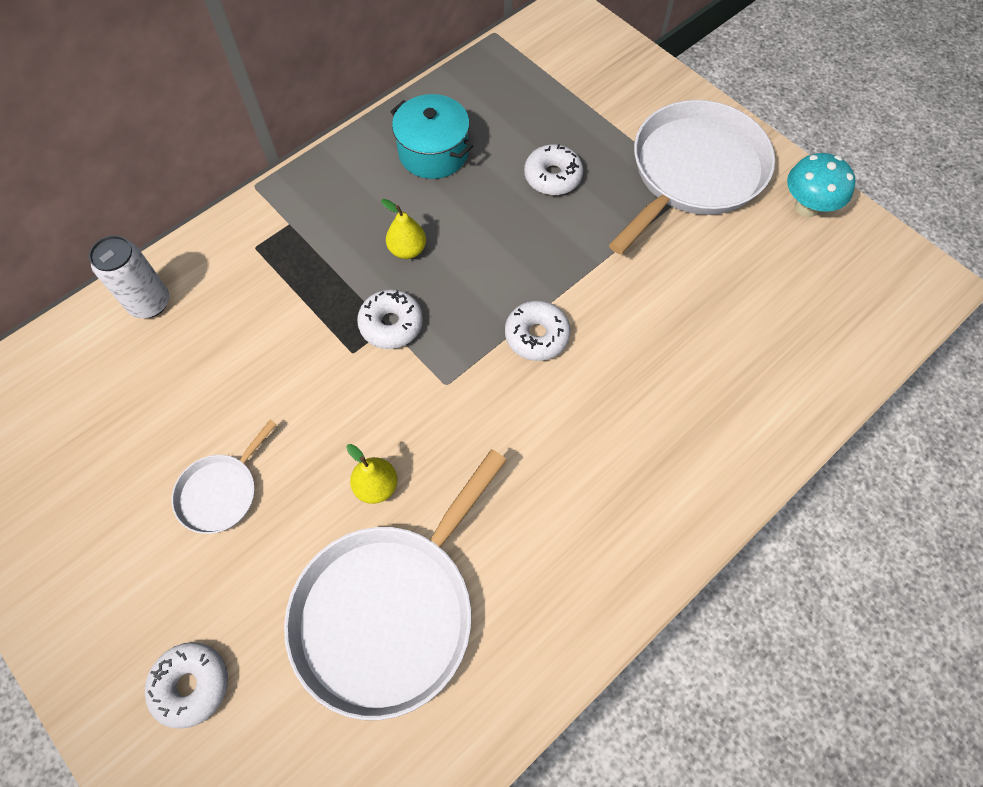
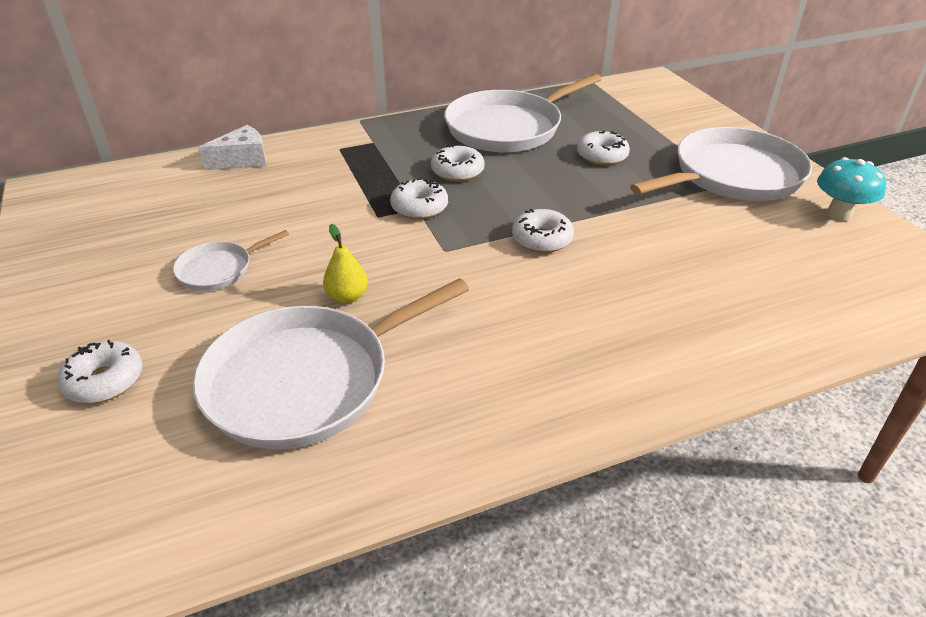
camera: 20 degrees right, 25 degrees down
white can [89,235,169,318] -> white cheese [199,125,266,170]
yellow pear [381,199,426,259] -> white donut [431,144,485,182]
turquoise pot [390,94,473,179] -> white pan [444,74,602,152]

